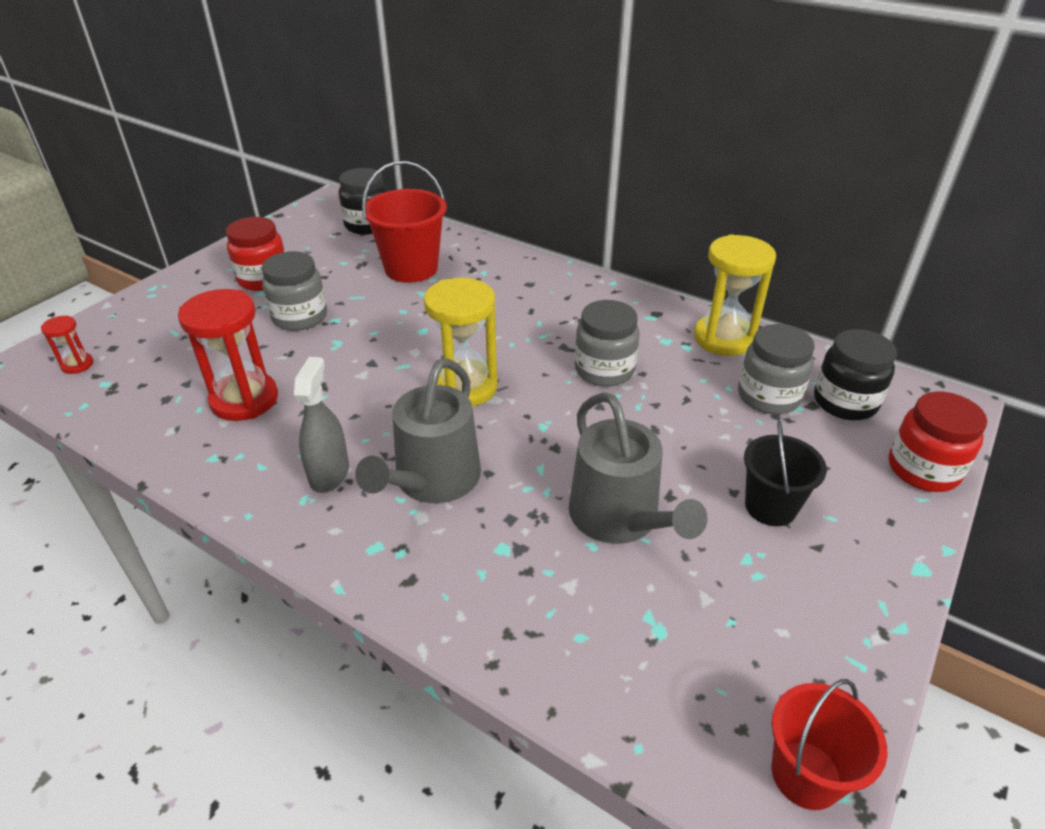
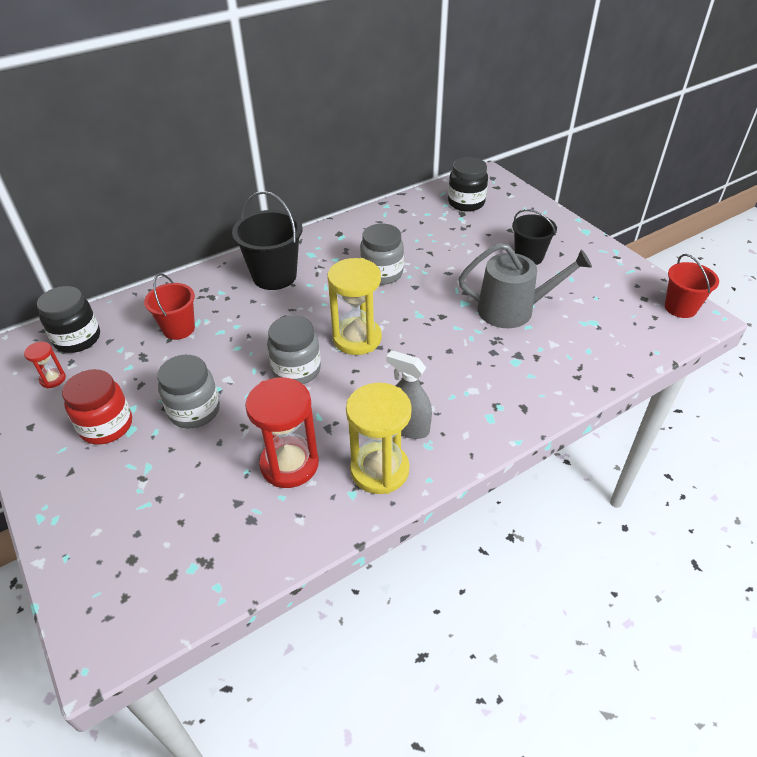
camera: 65 degrees left, 5 degrees up
red hourglass [41,315,93,374] -> red hourglass moved to [24,342,66,388]
grey watering can [355,358,481,503] -> none
red bucket [362,161,447,283] -> red bucket [144,273,195,340], size x0.66
yellow hourglass [694,234,776,356] -> yellow hourglass moved to [346,383,412,494]
grey jar [738,324,815,414] -> grey jar moved to [267,315,321,384]
red jar [889,391,987,492] -> none
none -> black bucket [232,191,302,290]

